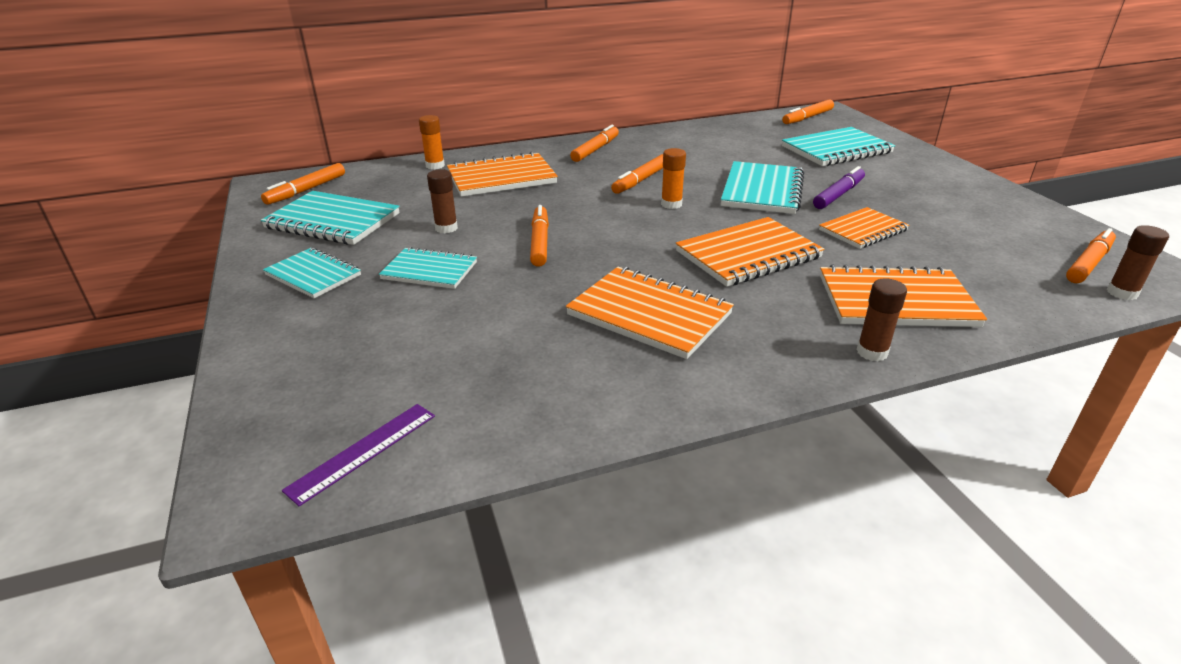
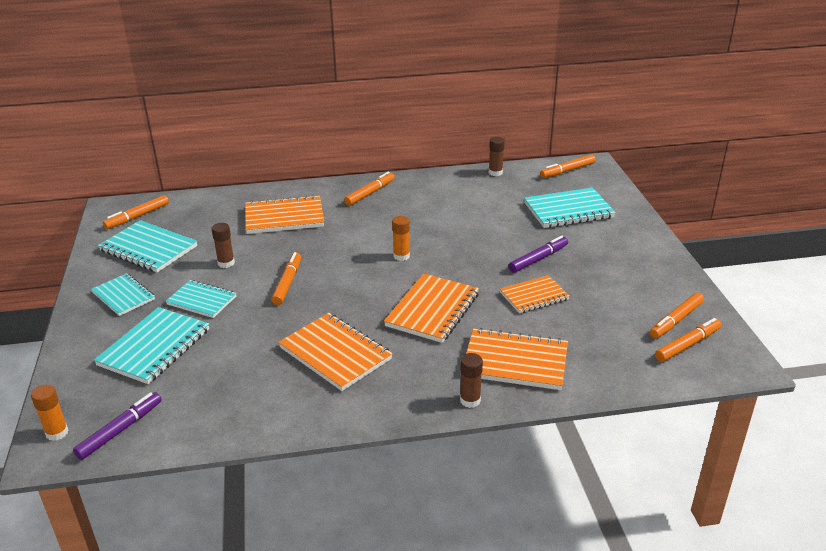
camera: 10 degrees right, 0 degrees up
purple ruler [282,404,435,506] -> purple marker [73,392,162,460]
orange glue stick [419,115,445,169] -> orange glue stick moved to [31,385,69,441]
orange marker [611,154,663,194] -> orange marker moved to [650,292,704,338]
orange notebook [675,217,825,287] -> orange notebook turned 45 degrees counterclockwise [384,274,479,343]
turquoise notebook [721,161,804,214] -> turquoise notebook moved to [94,307,209,384]
brown glue stick [1107,225,1169,300] -> brown glue stick moved to [489,137,505,176]

